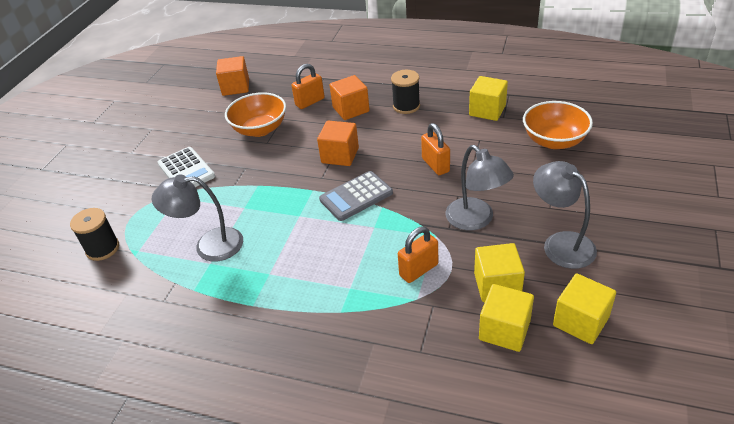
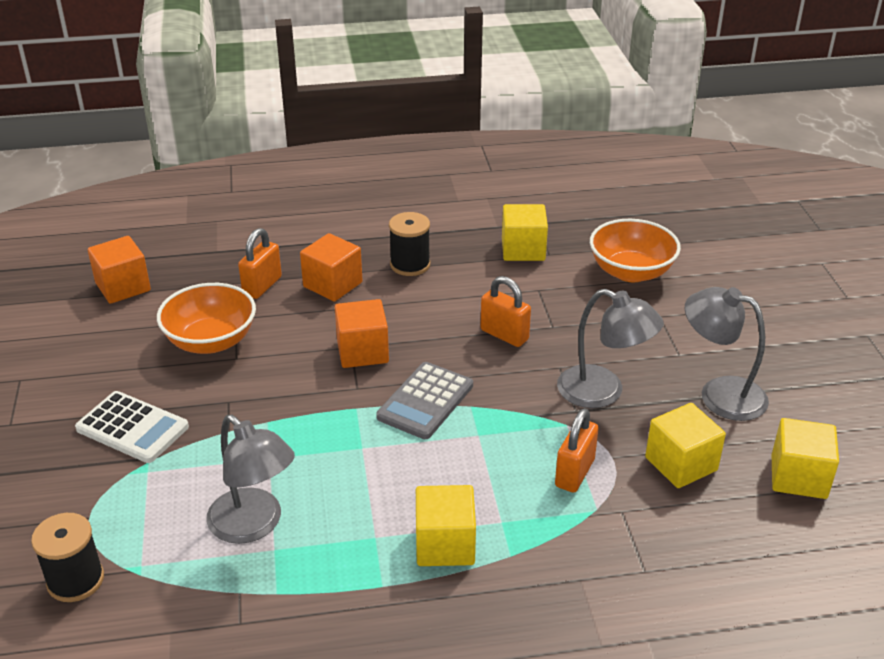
camera: 30 degrees left, 5 degrees down
grey lamp [152,175,243,261] -> grey lamp turned 105 degrees counterclockwise [206,415,295,544]
yellow cube [479,284,534,352] -> yellow cube moved to [416,485,476,566]

